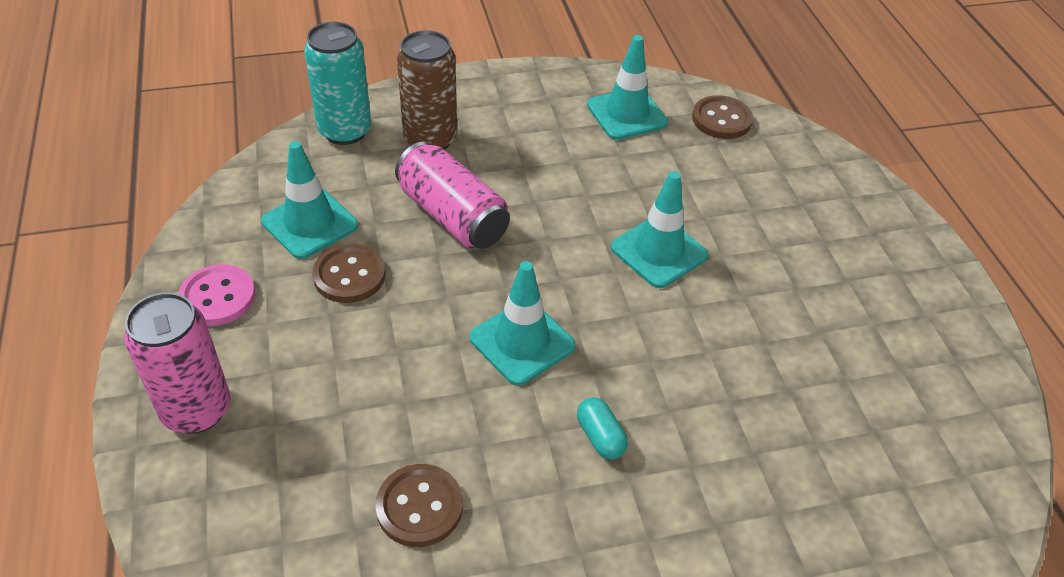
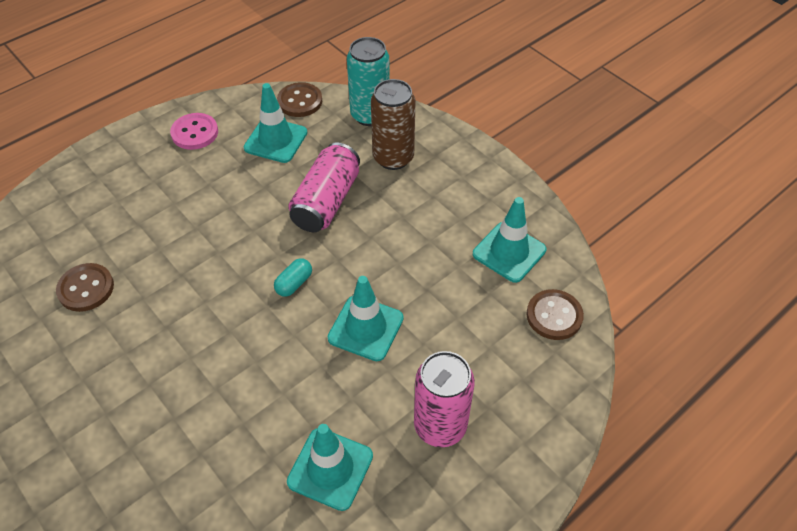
camera: 65 degrees right, 5 degrees up
pink can [124,292,231,434] -> pink can moved to [414,351,475,447]
brown button [312,244,385,303] -> brown button moved to [277,82,322,117]
turquoise traffic cone [469,261,576,386] -> turquoise traffic cone moved to [287,424,373,511]
turquoise capsule [577,397,628,459] -> turquoise capsule moved to [274,258,312,297]

